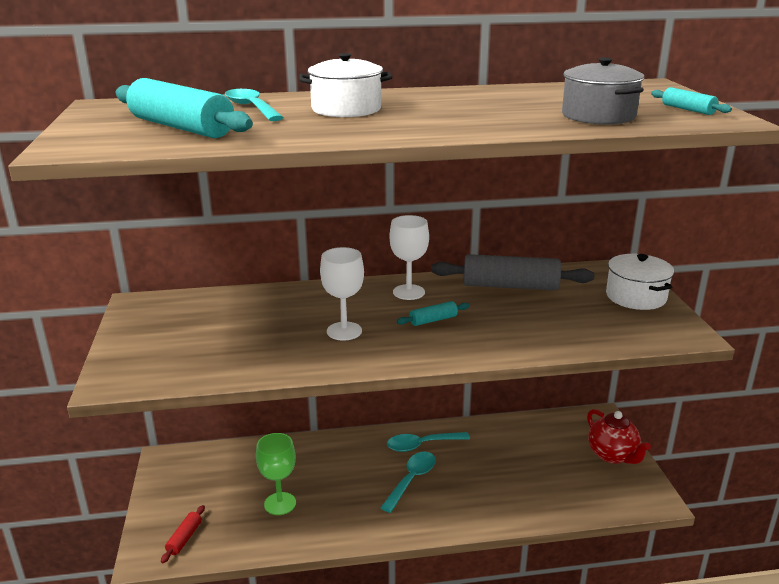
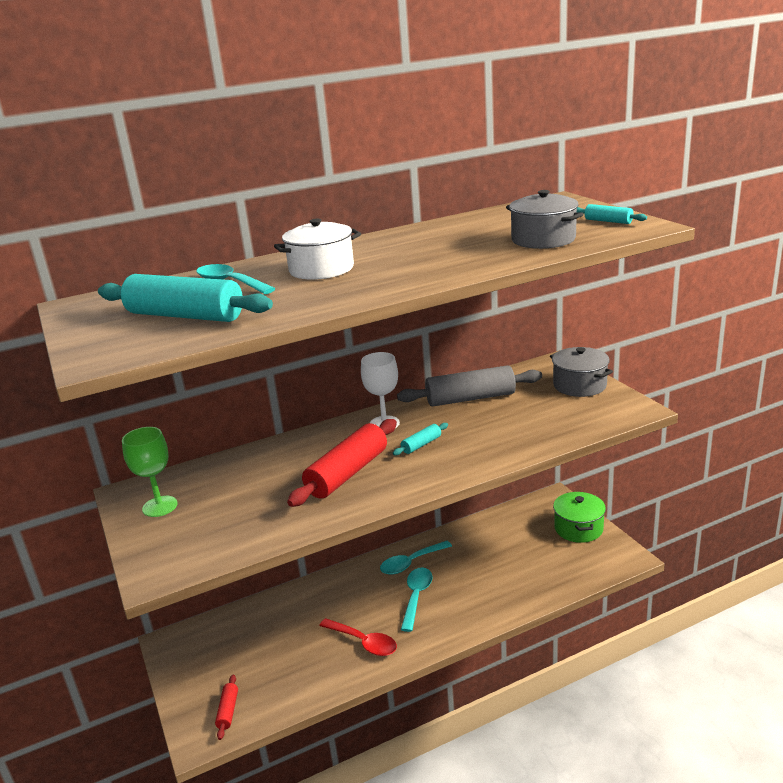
camera: 15 degrees left, 0 degrees up
green goblet [256,433,296,515] -> green goblet moved to [122,427,178,517]
white goblet [320,247,364,341] -> red rolling pin [287,419,397,507]
red teapot [587,409,651,464] -> green pot [553,492,606,543]
white pot [606,254,674,310] -> grey pot [550,347,613,397]
none -> red spoon [319,618,397,656]

